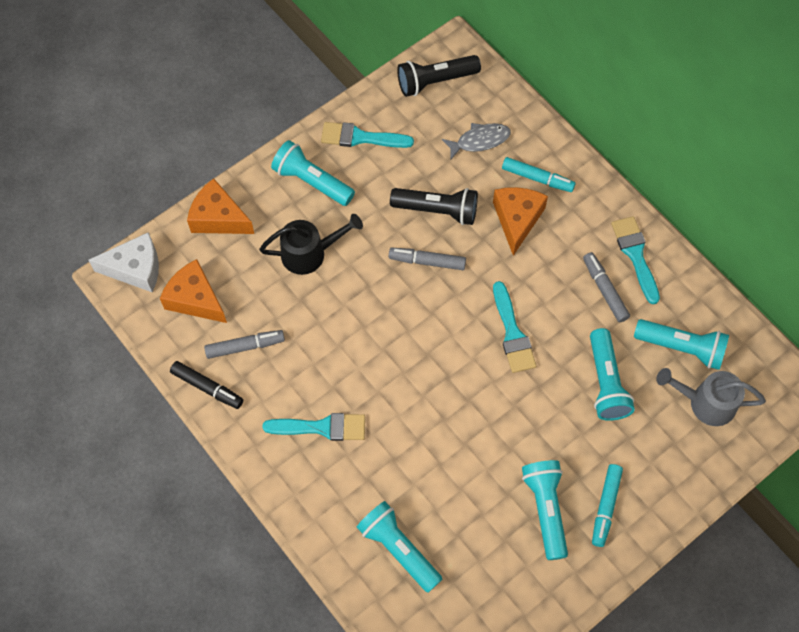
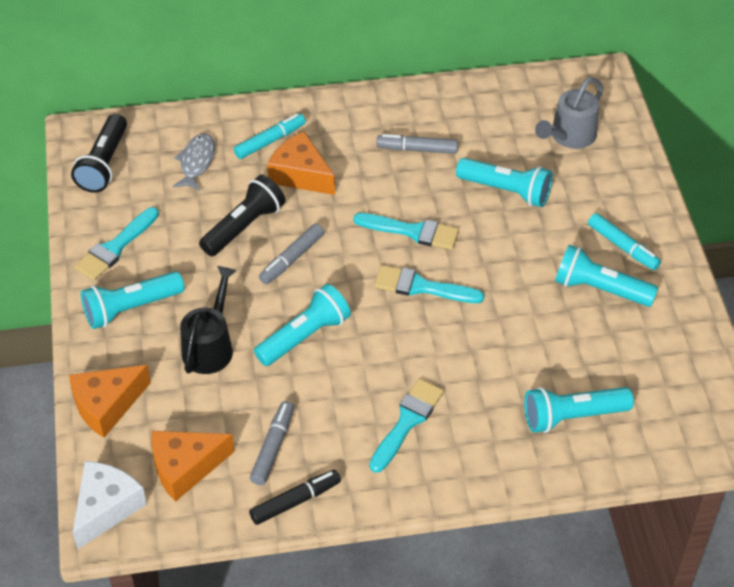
camera: 60 degrees left, 15 degrees down
turquoise brush [611,216,660,304] -> turquoise brush moved to [374,265,484,303]
turquoise flashlight [634,319,729,370] -> turquoise flashlight moved to [254,284,351,366]

